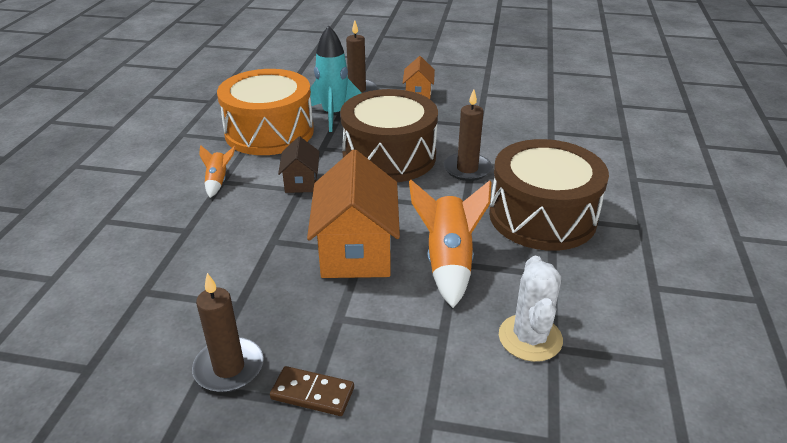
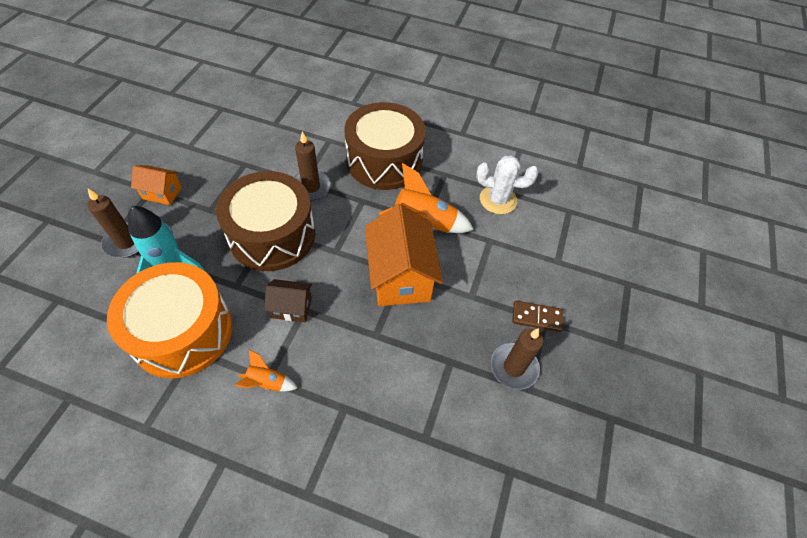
camera: 85 degrees left, 20 degrees up
brown domino [270,366,354,416] -> brown domino turned 75 degrees clockwise [512,301,563,332]
orange house [307,150,400,278] -> orange house turned 75 degrees clockwise [365,204,443,306]

